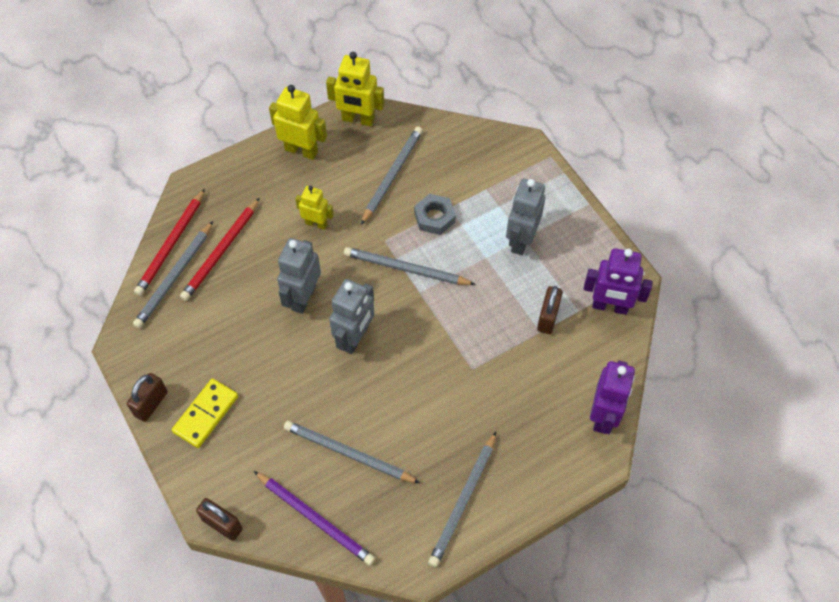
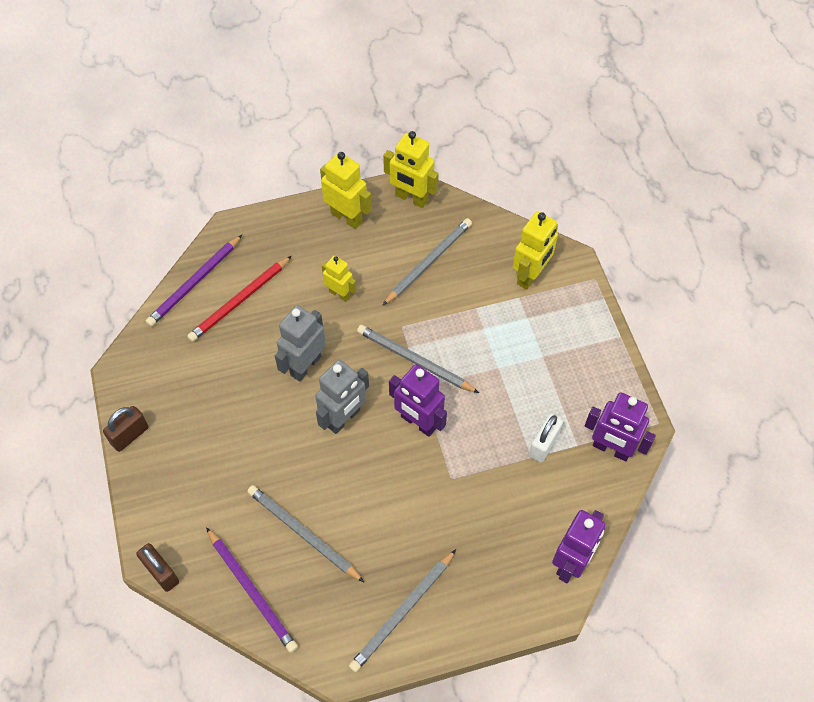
camera: 15 degrees right, 0 degrees up
grey pencil [133,221,213,328] -> none
red pencil [134,189,205,296] -> purple pencil [146,235,242,327]
yellow domino [172,379,238,448] -> none
grey nut [414,194,456,235] -> none
grey robot [506,178,545,255] -> none
brown padlock [537,286,563,334] -> white padlock [529,414,563,462]
none -> purple robot [389,364,447,437]
none -> yellow robot [513,211,558,289]

